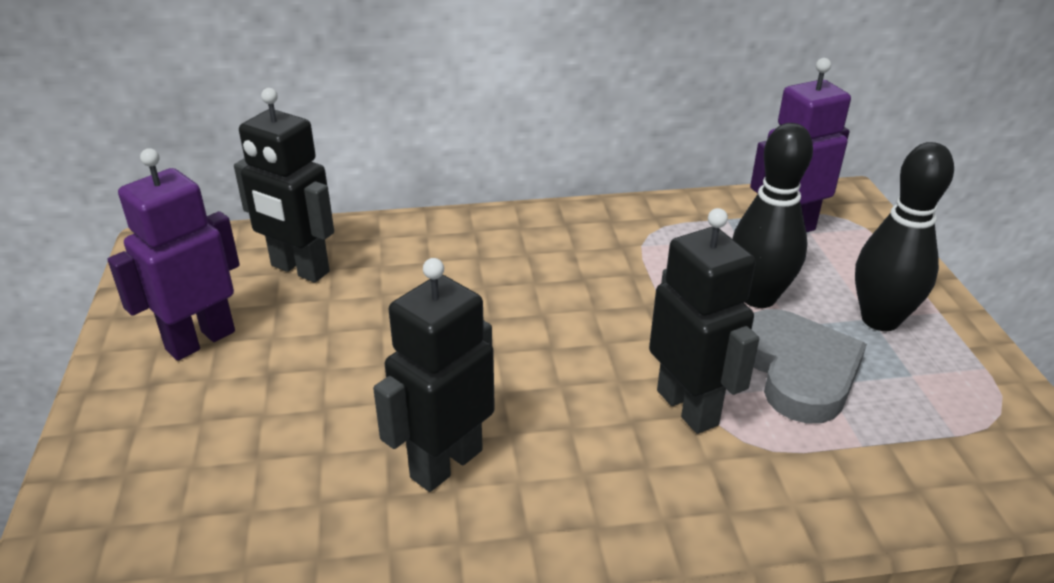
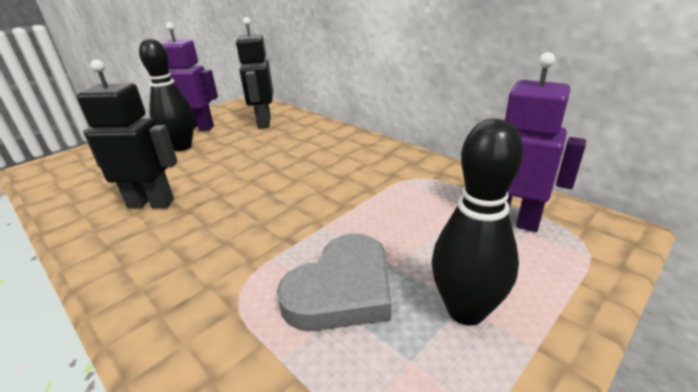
camera: 55 degrees right, 5 degrees down
black robot [649,208,759,434] -> none
black bowling pin [732,123,813,308] -> black bowling pin moved to [139,38,194,151]

